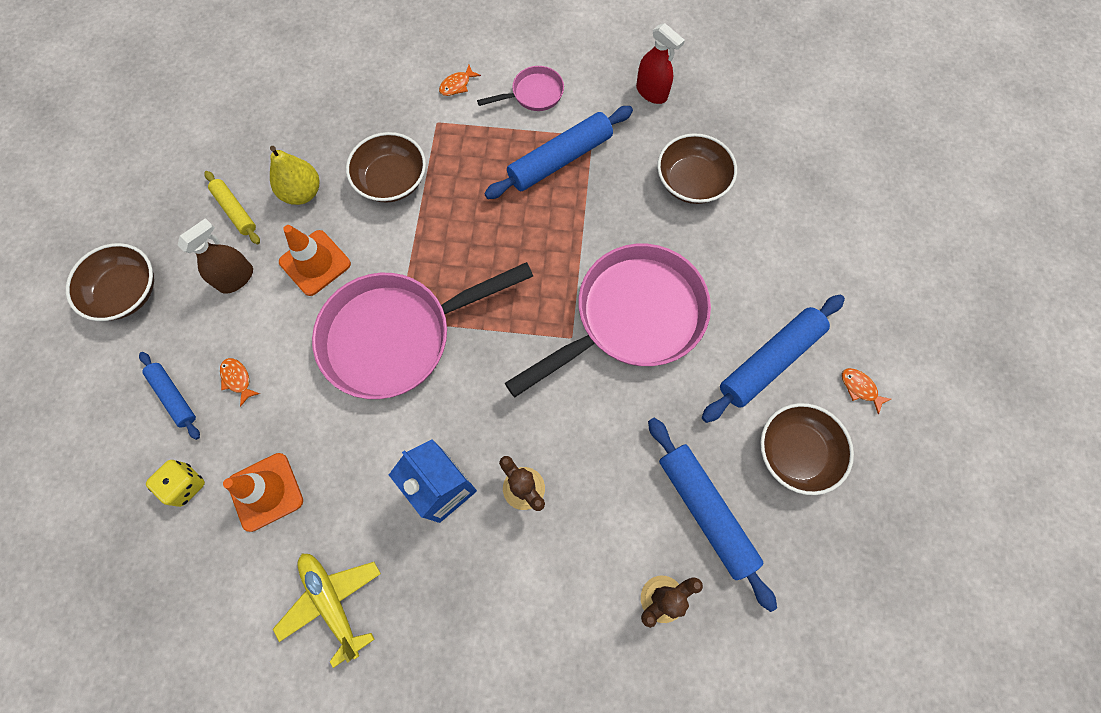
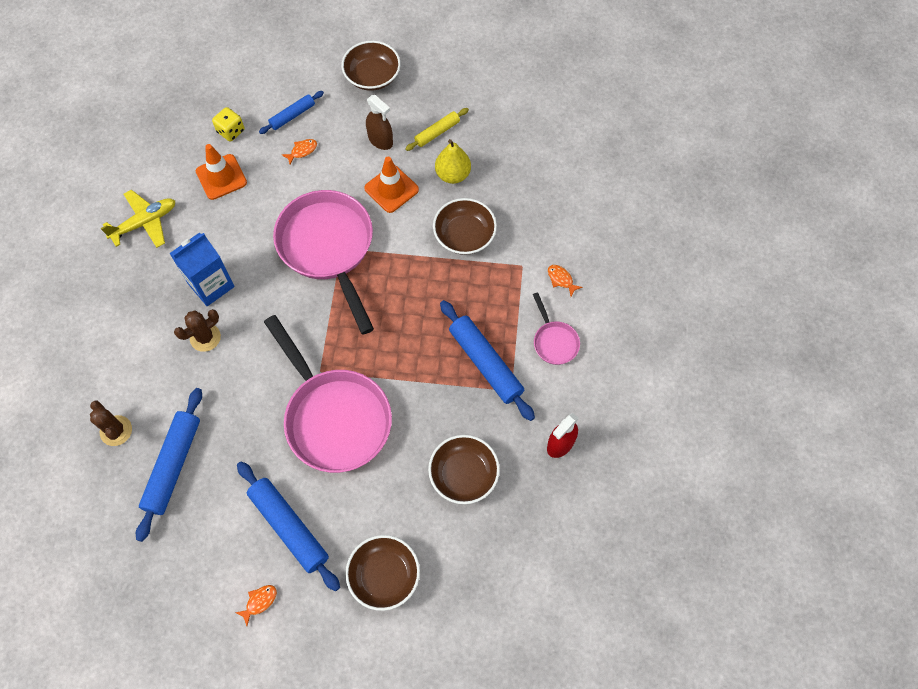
camera: 90 degrees right, 5 degrees down
blue rolling pin [648,418,777,612] -> blue rolling pin turned 45 degrees counterclockwise [136,388,202,542]
brown bowl [760,403,854,495] -> brown bowl moved to [345,535,420,611]

